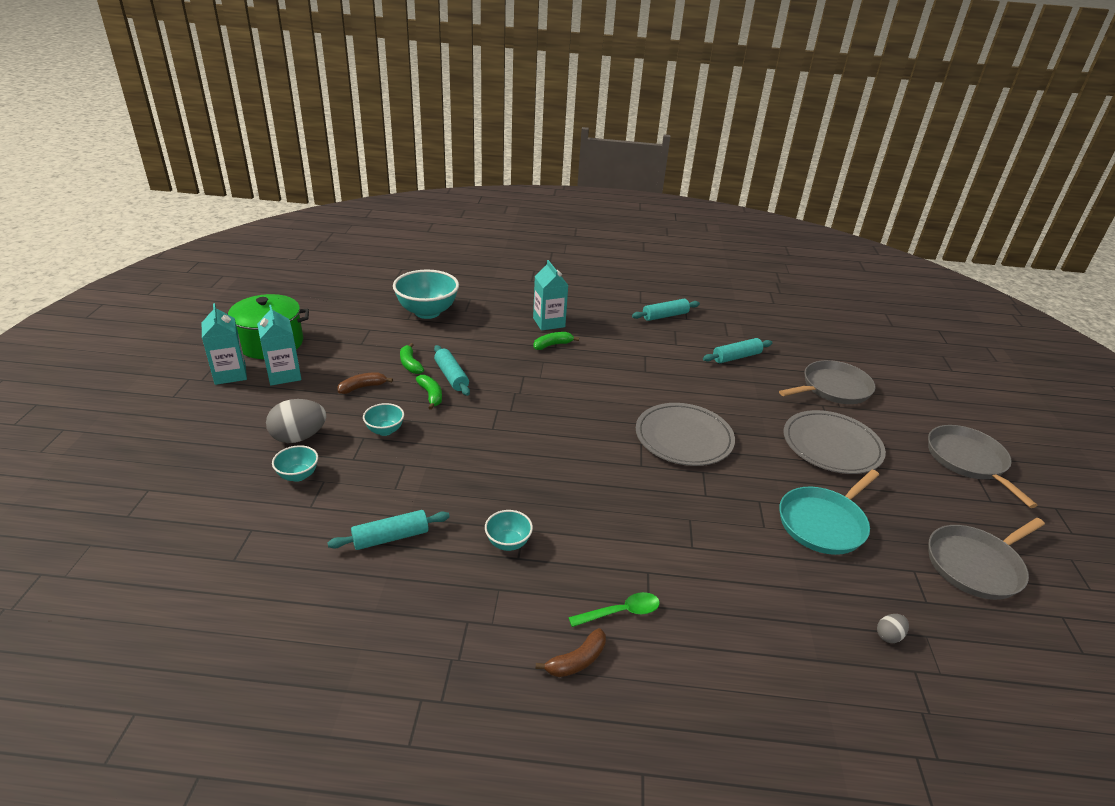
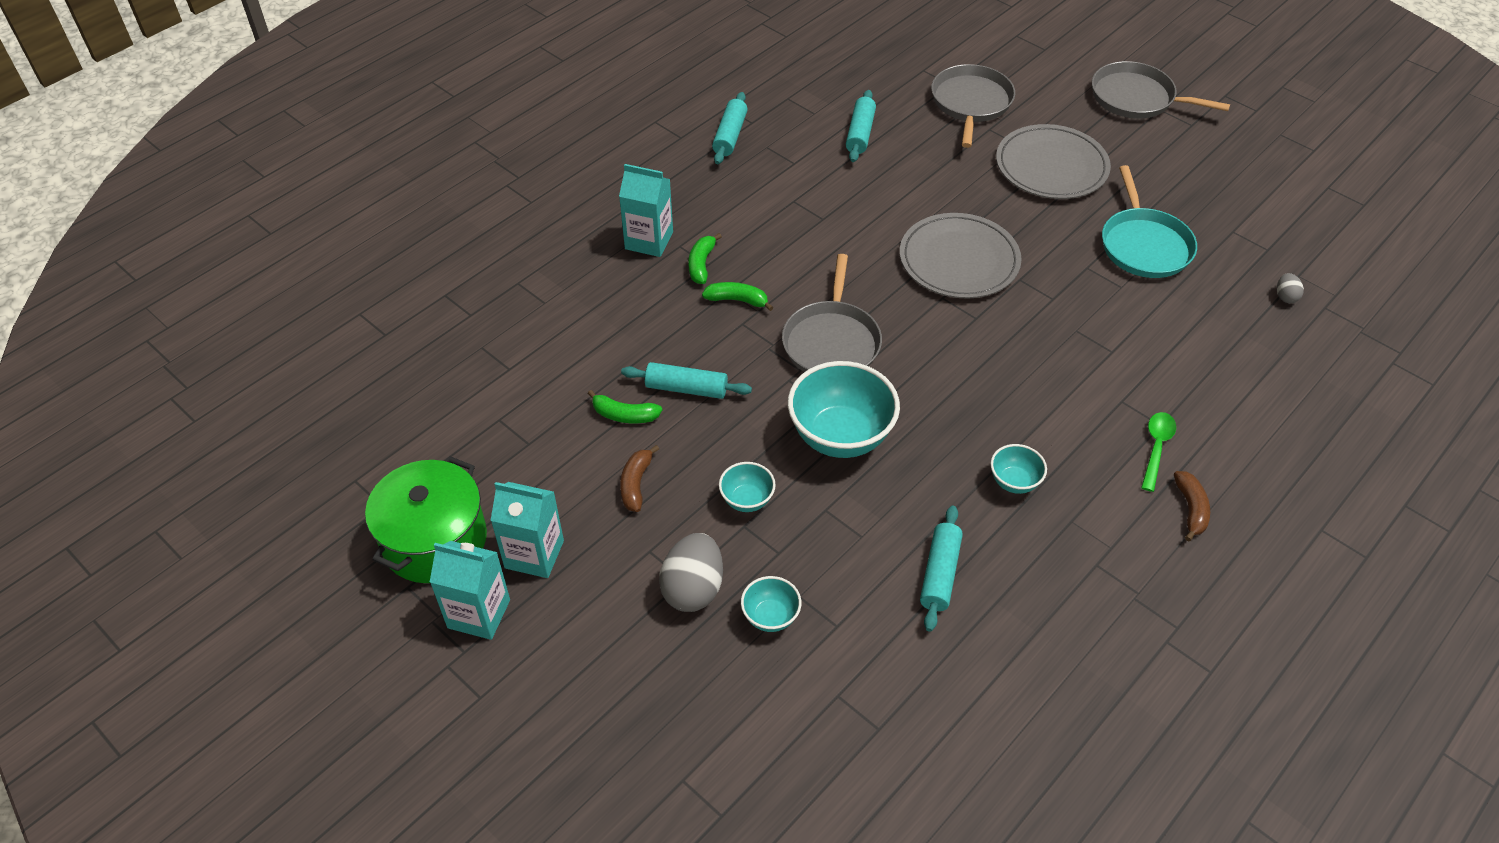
camera: 50 degrees left, 15 degrees up
turquoise bowl [393,270,459,319] -> turquoise bowl moved to [788,361,900,458]
green banana [416,375,442,410] -> green banana moved to [702,282,773,311]
grey pan [928,518,1045,600] -> grey pan moved to [782,254,882,372]

